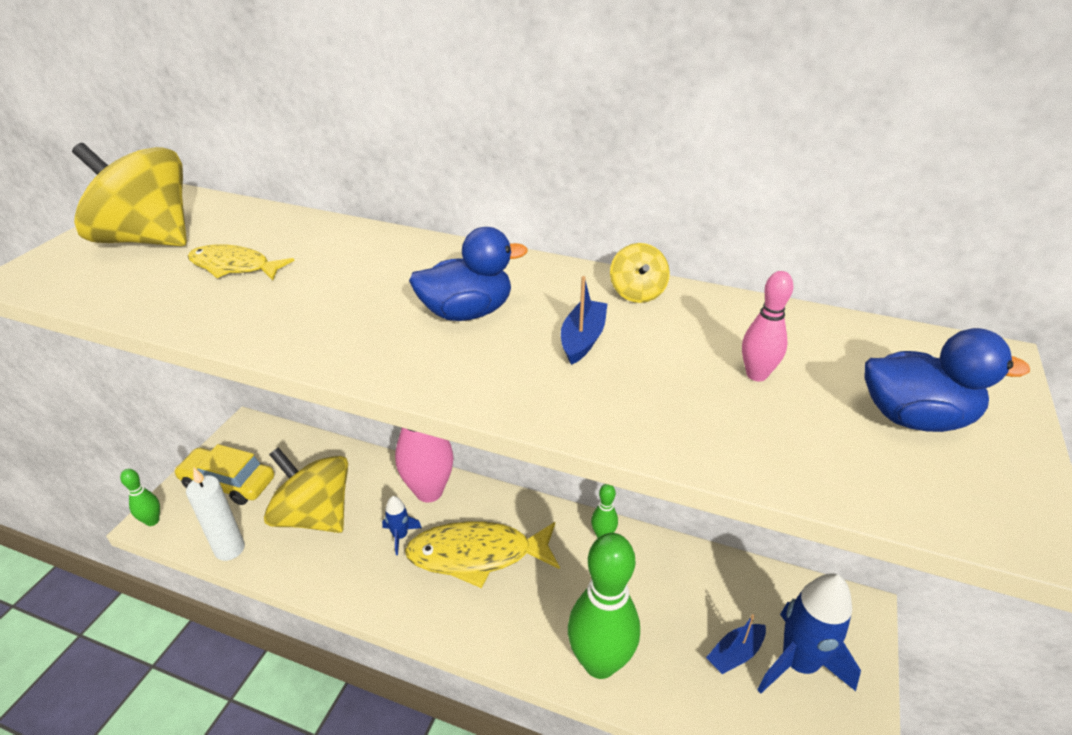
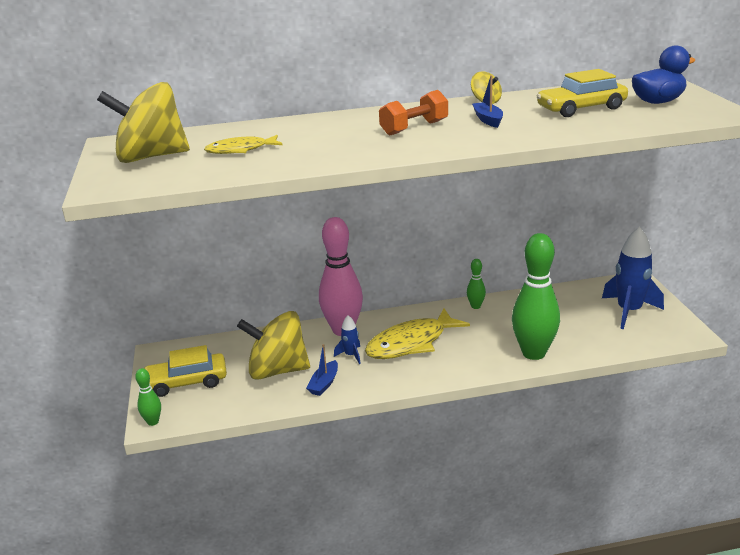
camera: 30 degrees left, 10 degrees down
white candle [186,468,245,561] -> none
blue duck [409,227,528,321] -> orange dumbbell [379,90,448,135]
blue boat [706,614,766,674] -> blue boat moved to [306,344,338,396]
pink bowling pin [742,271,793,381] -> yellow car [537,69,628,117]

